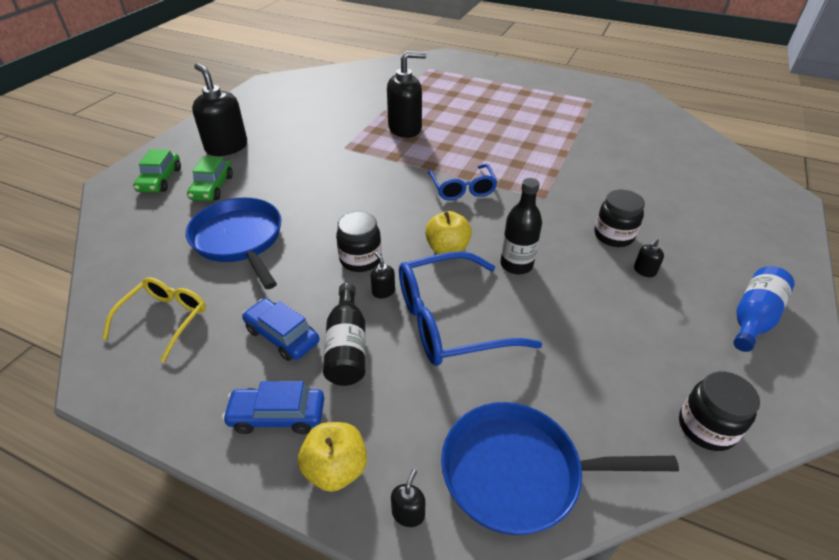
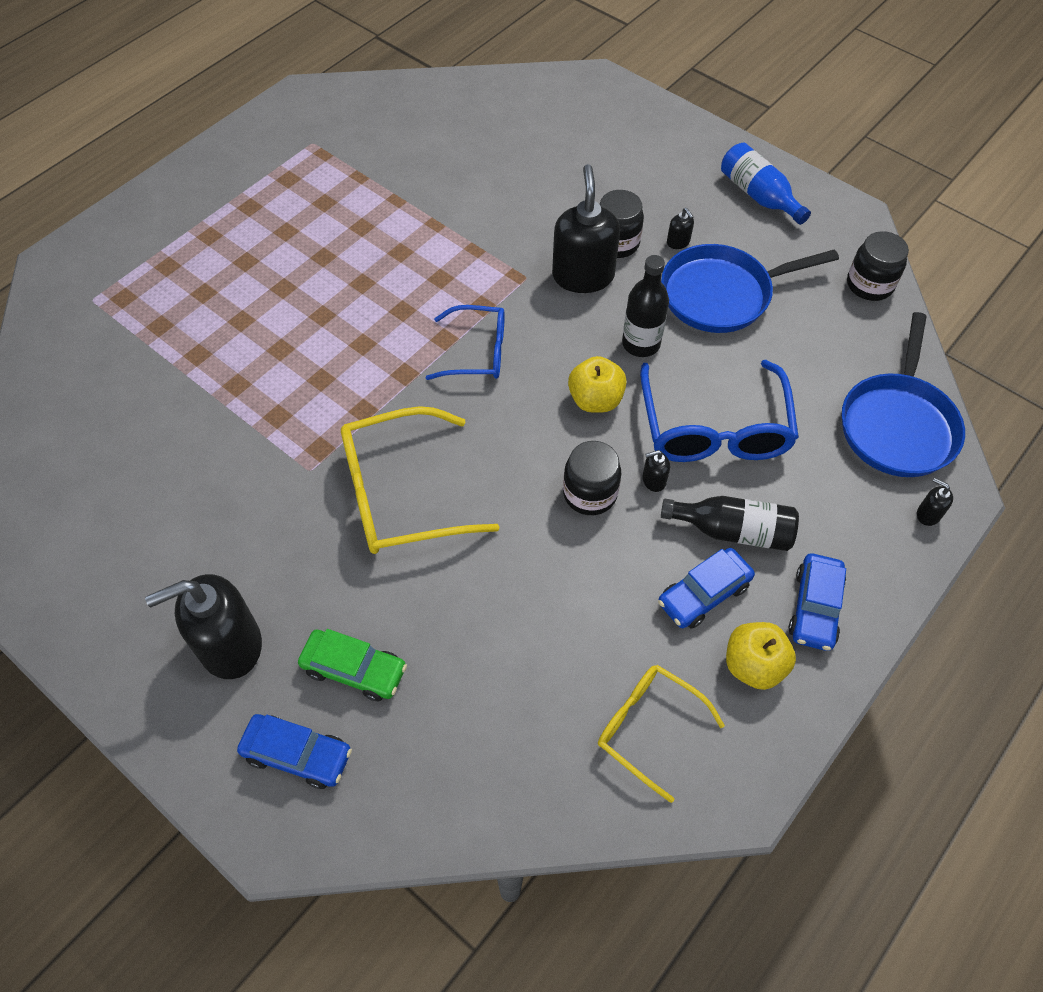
camera: 75 degrees left, 15 degrees up
green car [133,149,181,193] -> blue car [237,714,352,789]
blue pan [186,198,281,289] -> blue pan moved to [661,244,839,333]
yellow apple [298,422,367,492] -> yellow apple moved to [726,622,796,690]
black soap dispenser [387,51,426,138] -> black soap dispenser moved to [552,164,620,293]
none -> yellow glasses [341,406,500,554]

